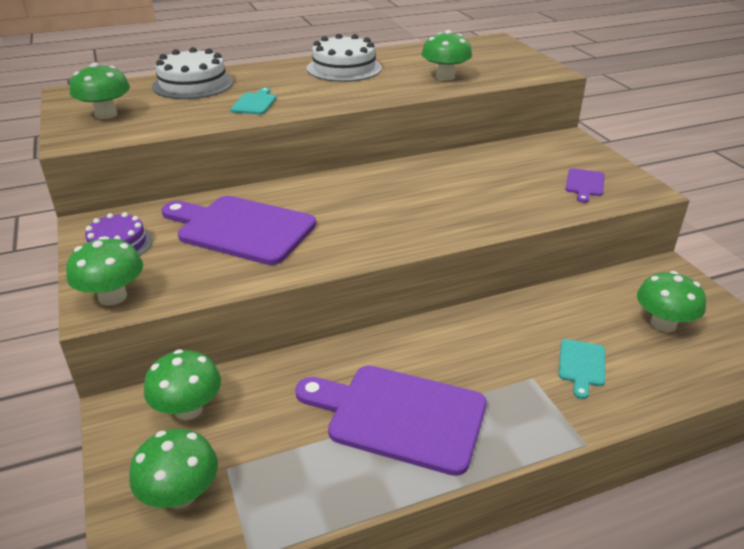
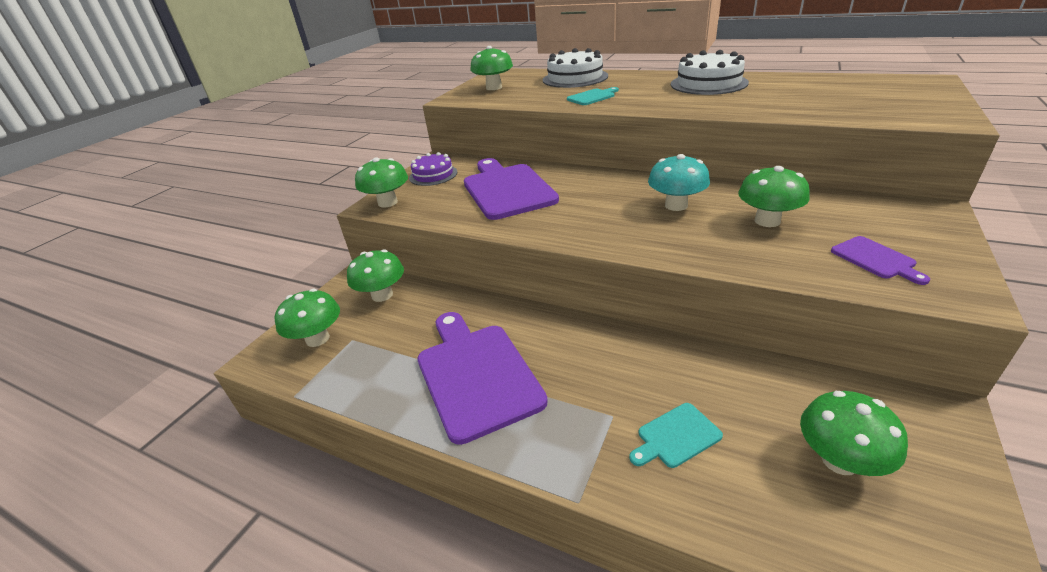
camera: 50 degrees right, 0 degrees up
green mushroom [421,30,472,81] -> green mushroom moved to [738,166,810,227]
purple cutting board [565,168,605,203] -> purple cutting board turned 90 degrees counterclockwise [831,236,930,285]
none -> turquoise mushroom [648,154,710,211]

